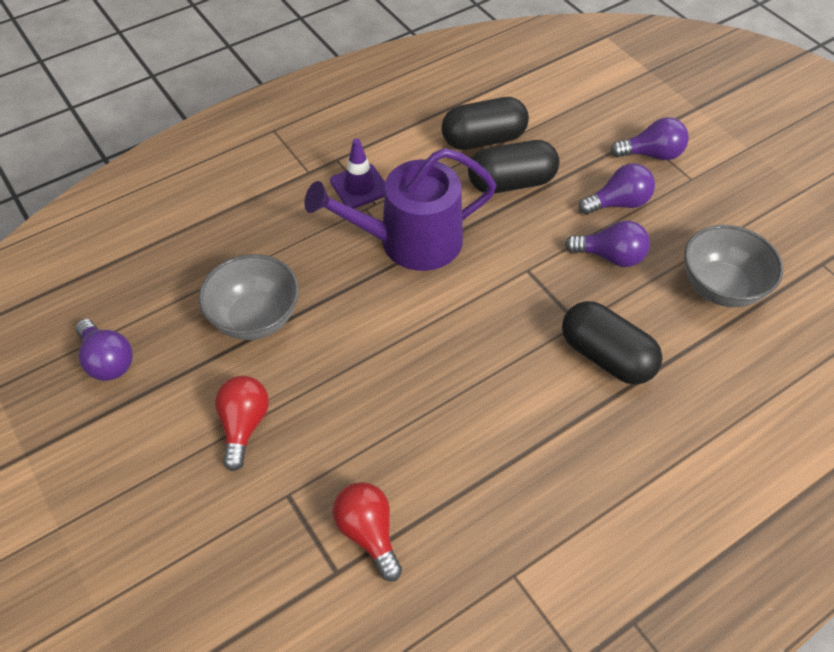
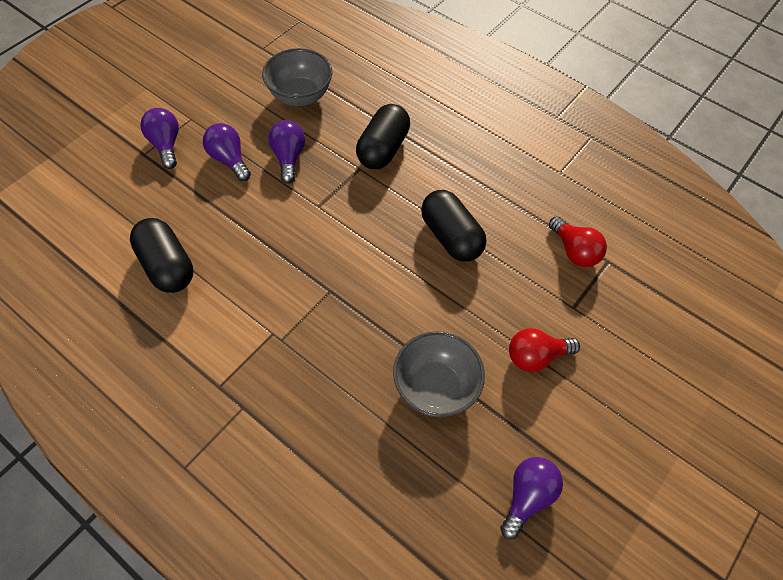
camera: 110 degrees left, 5 degrees up
purple watering can [304,148,497,271] -> none
purple traffic cone [330,138,385,208] -> none
red light bulb [332,482,402,581] -> red light bulb turned 75 degrees counterclockwise [549,216,607,267]
black capsule [468,140,559,193] -> black capsule moved to [421,190,486,262]

